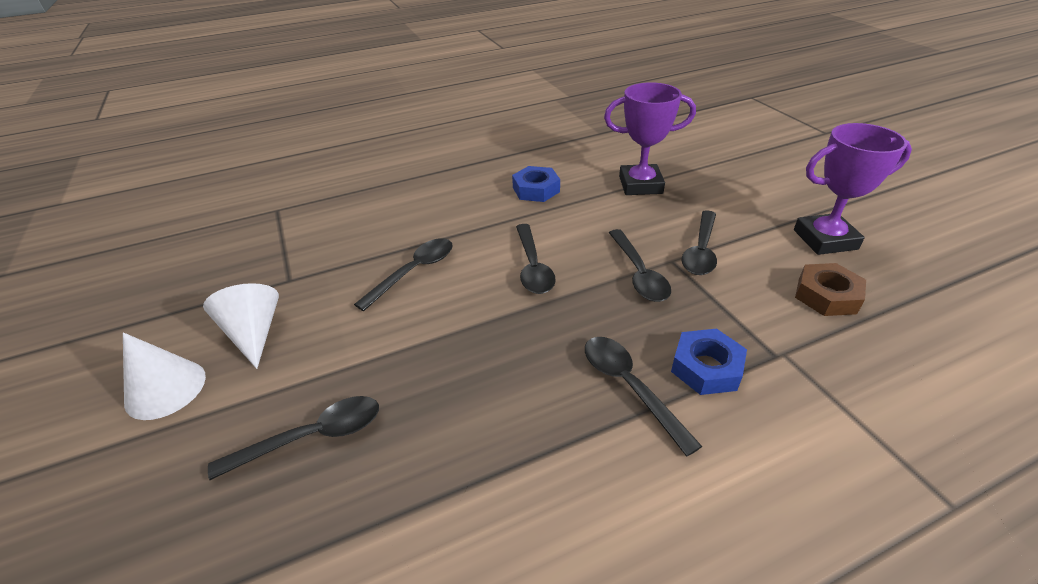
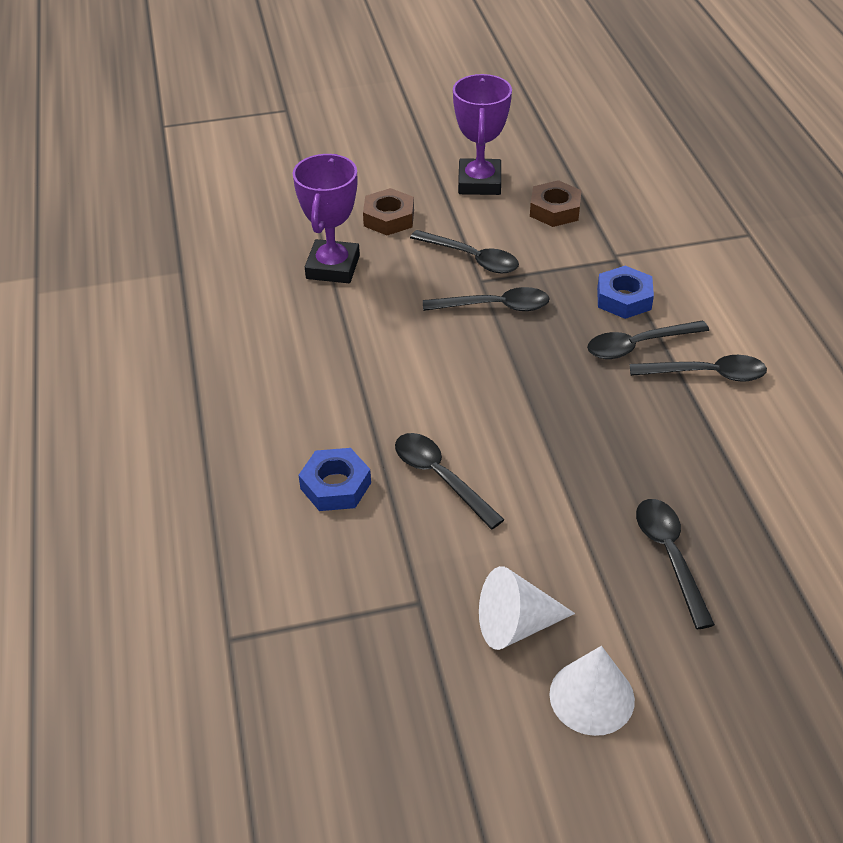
camera: 80 degrees left, 5 degrees up
blue nut [512,166,560,202] -> blue nut moved to [299,448,371,511]
black spoon [516,224,556,294] -> black spoon moved to [630,355,767,382]
none -> brown nut [363,188,414,235]

